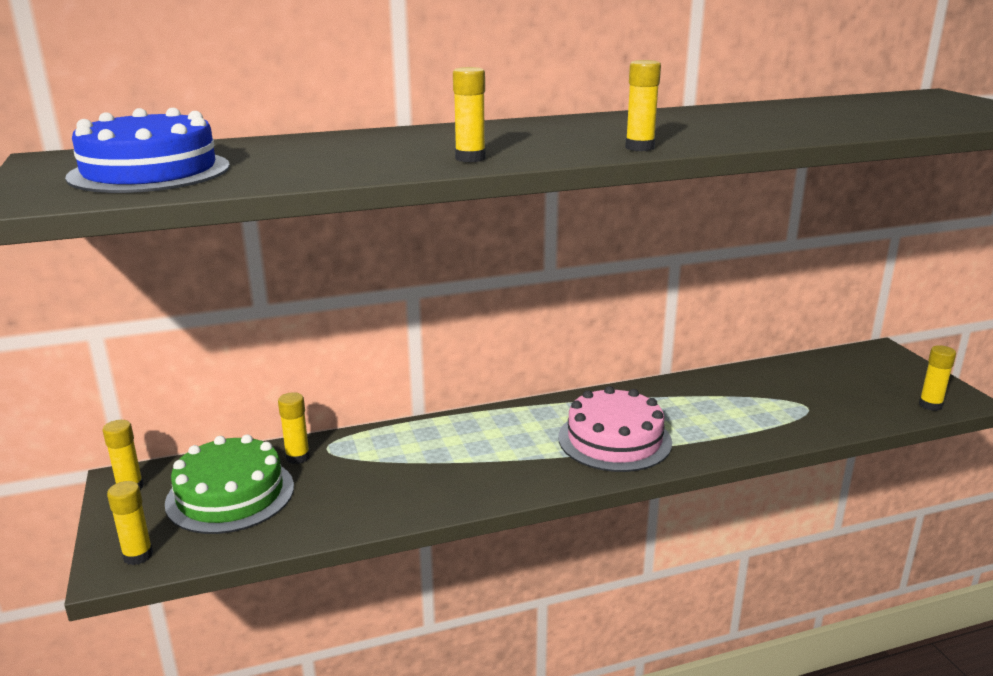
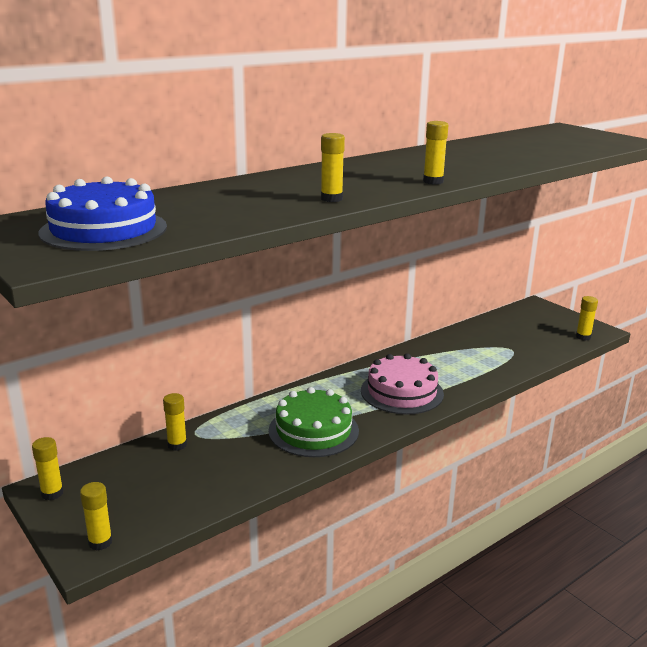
camera: 20 degrees left, 0 degrees up
green cake [165,434,294,534] -> green cake moved to [268,387,359,457]

